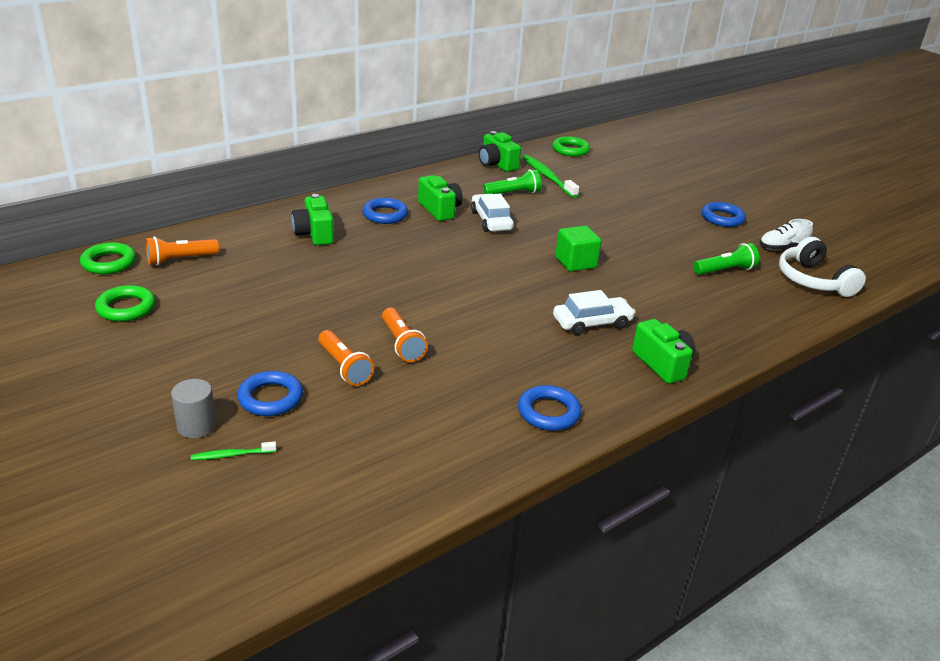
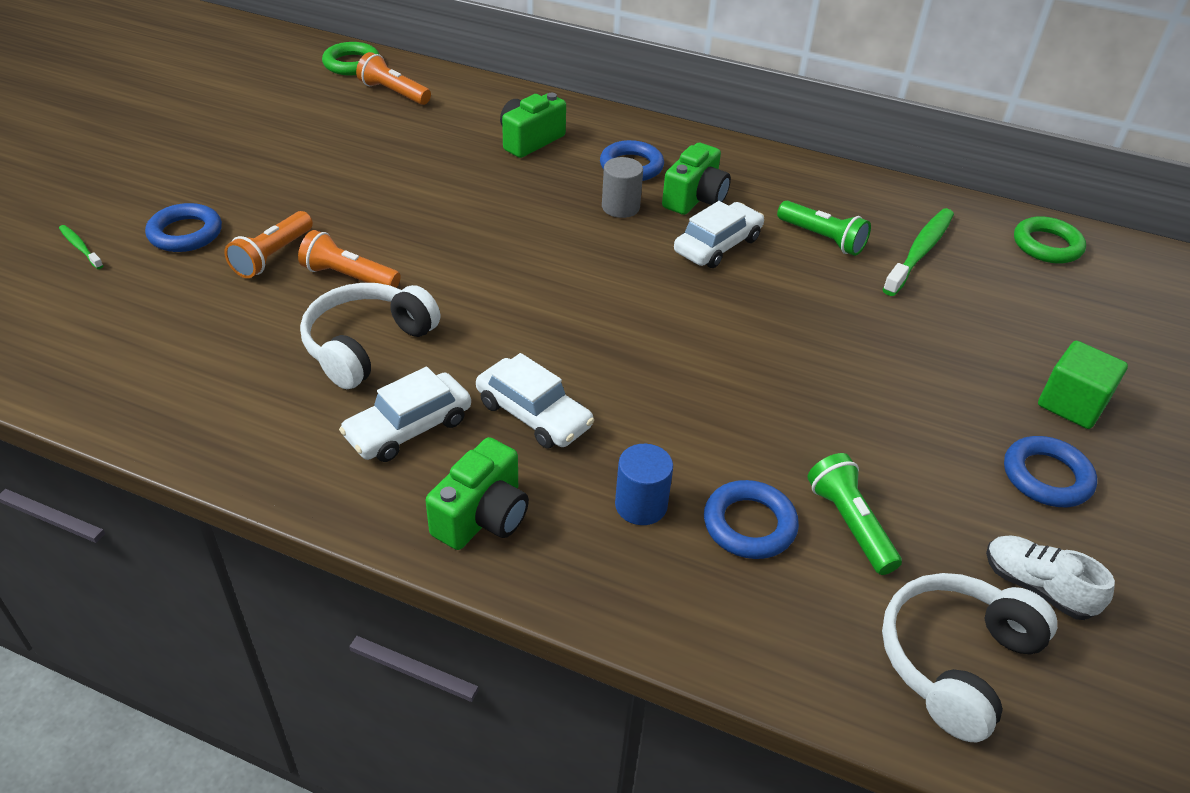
camera: 60 degrees right, 10 degrees up
green ring [95,285,155,322] -> none
grey cylinder [171,379,217,438] -> grey cylinder moved to [602,157,643,218]
orange flashlight [382,308,428,362] -> orange flashlight turned 75 degrees clockwise [298,230,401,288]
green camera [479,131,521,172] -> none
blue ring [518,385,582,431] -> blue ring moved to [704,480,799,559]
green cube [555,226,601,271] -> green cube moved to [1038,341,1128,429]
green flashlight [693,243,759,275] -> green flashlight turned 150 degrees counterclockwise [807,453,902,575]
none -> white headphones [300,283,440,389]
none -> white car [339,367,471,462]
none -> blue cylinder [615,444,673,525]

